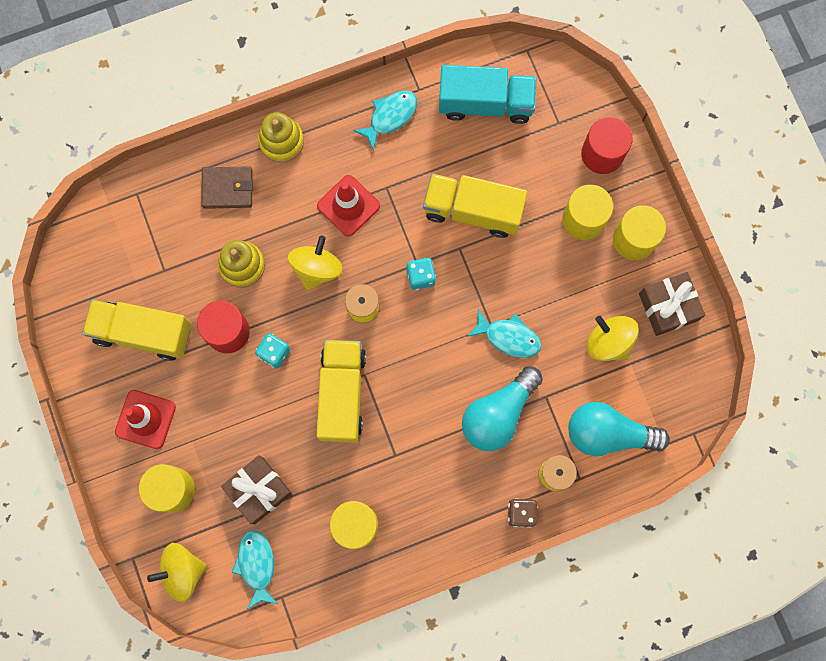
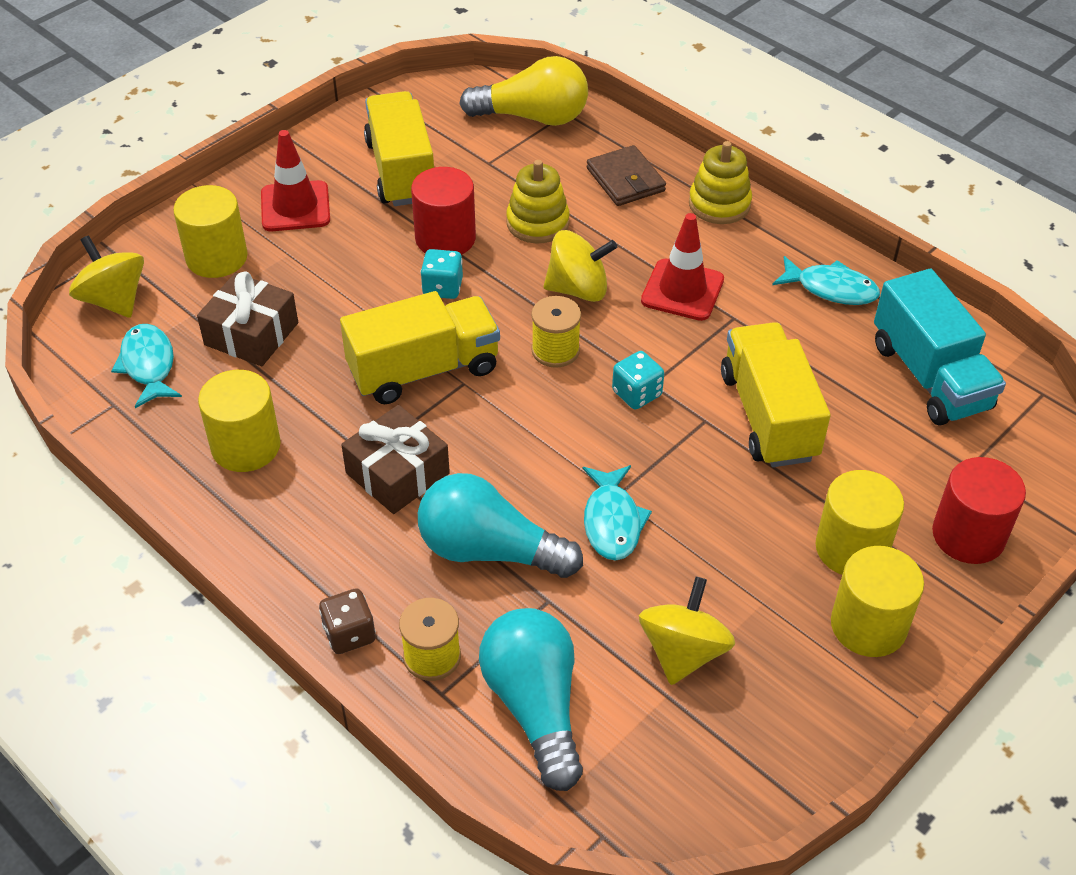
camera: 65 degrees right, 30 degrees down
turquoise fish [232,530,278,609] -> turquoise fish turned 75 degrees counterclockwise [111,324,182,408]
brown gift [639,272,705,336] -> brown gift moved to [341,405,450,514]
none -> yellow light bulb [459,56,588,126]

